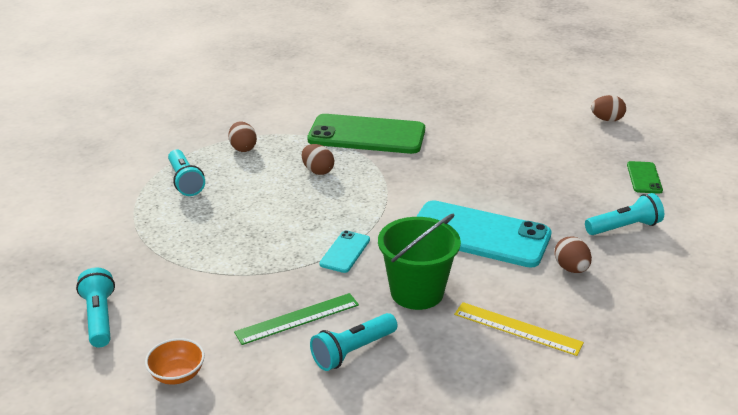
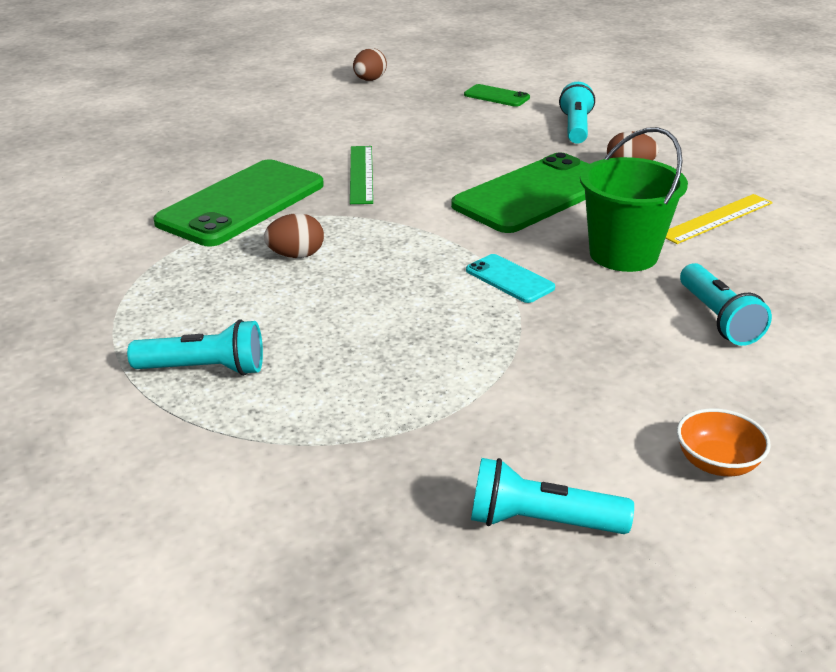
camera: 65 degrees left, 0 degrees up
brown egg [228,122,257,152] -> none
green ruler [234,293,359,345] -> green ruler moved to [350,146,373,204]
turquoise phone [416,200,552,268] -> green phone [451,152,589,233]

